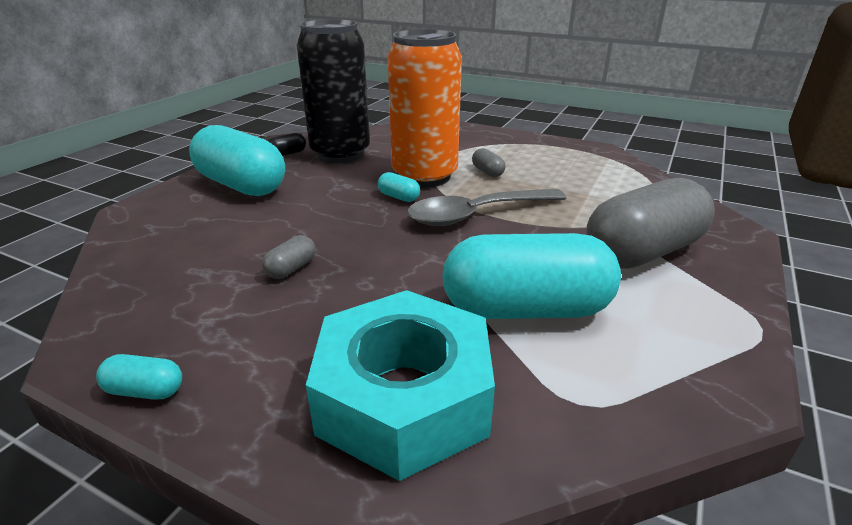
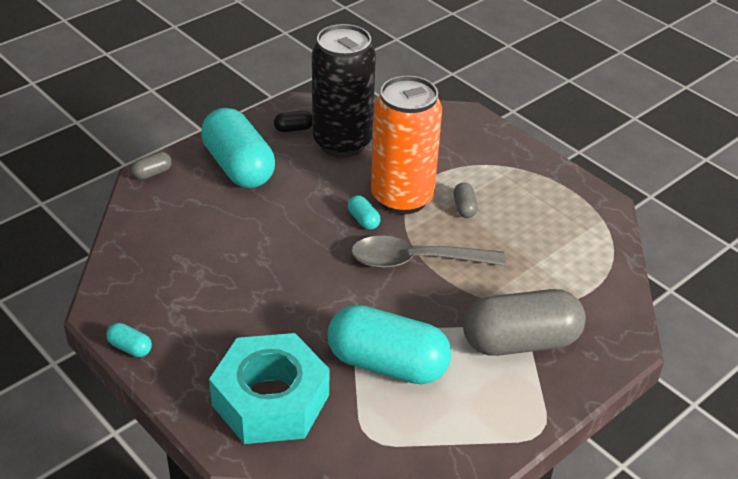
camera: 20 degrees right, 10 degrees up
grey capsule [262,235,316,279] -> grey capsule moved to [131,152,172,180]

